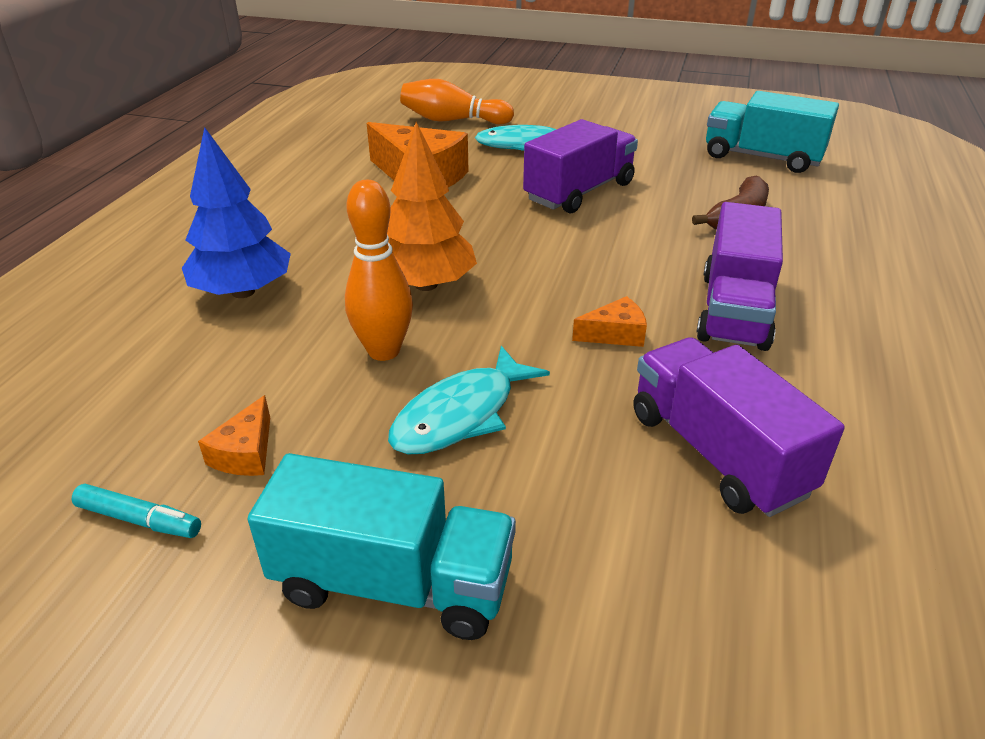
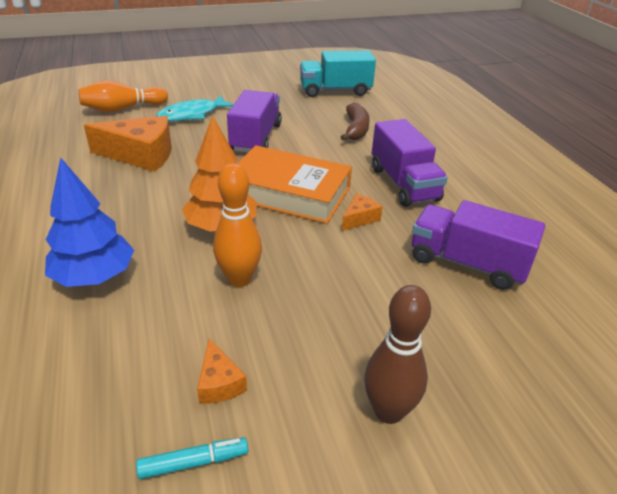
camera: 35 degrees left, 0 degrees up
turquoise truck [248,453,516,640] -> brown bowling pin [364,285,431,424]
turquoise fish [388,346,550,454] -> none
none -> orange book [237,145,352,224]

